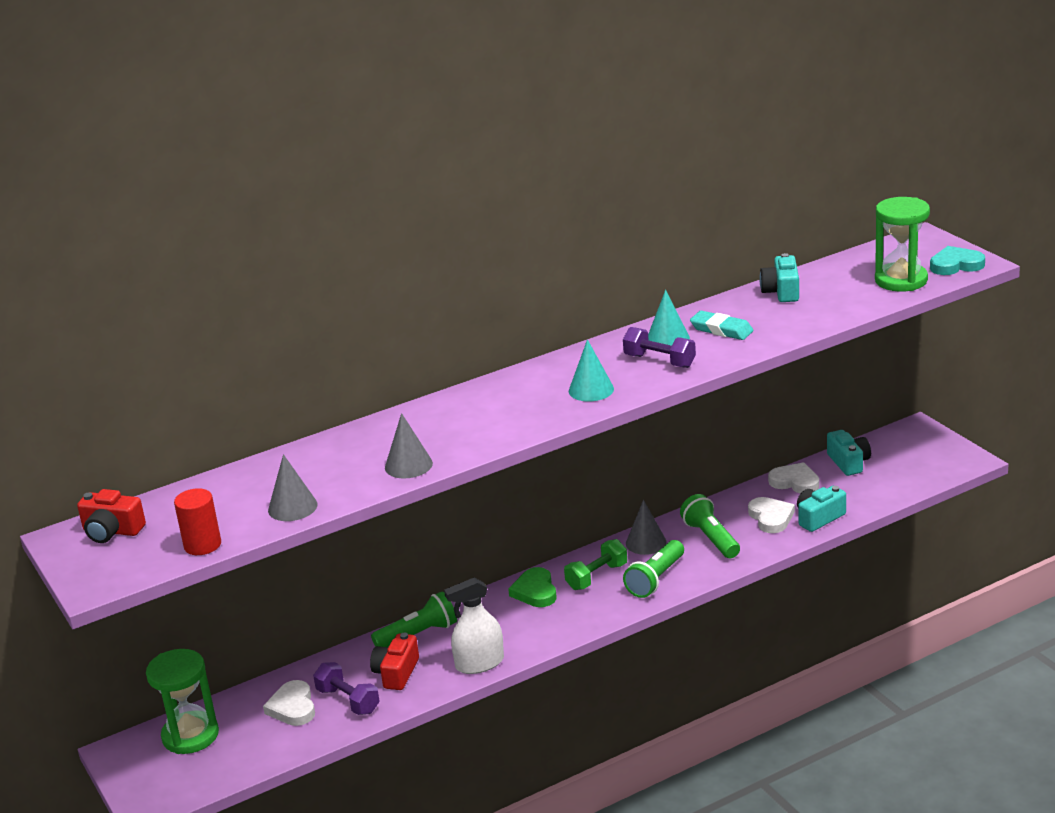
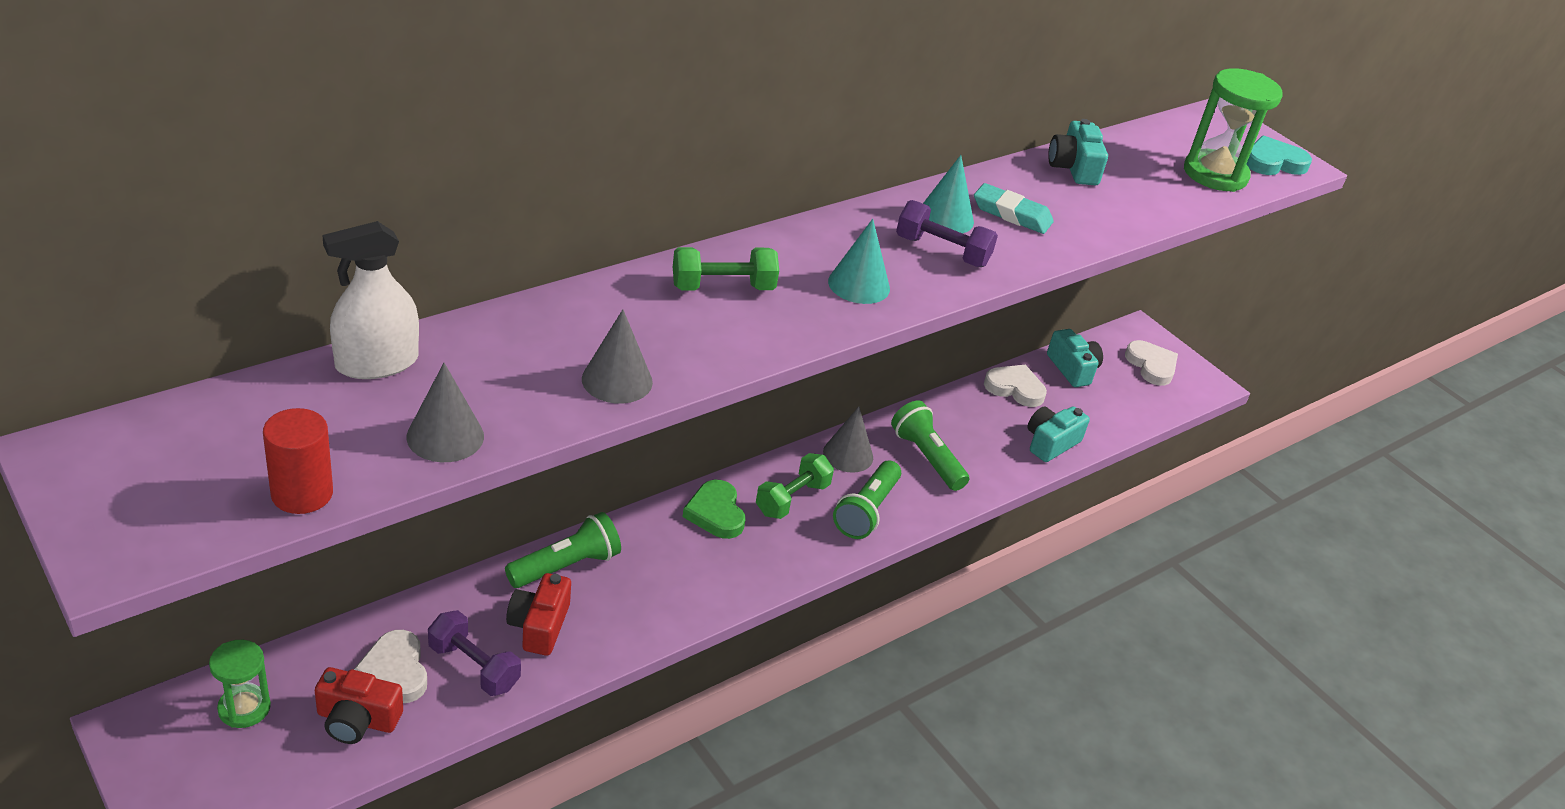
camera: 15 degrees left, 10 degrees up
red camera [77,489,146,543] -> red camera moved to [315,667,403,744]
green hourglass [146,649,219,754] -> green hourglass [209,640,271,728], size x0.61
white spray bottle [444,578,504,674] -> white spray bottle moved to [322,221,419,379]
white heart [748,497,795,533] -> white heart moved to [1125,340,1178,386]
none -> green dumbbell [673,247,779,290]

